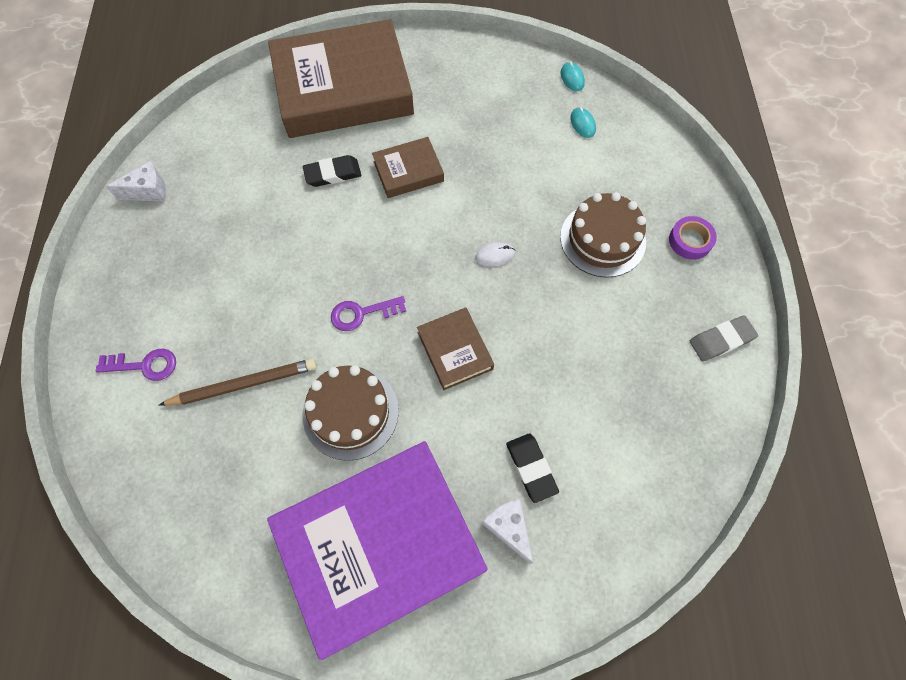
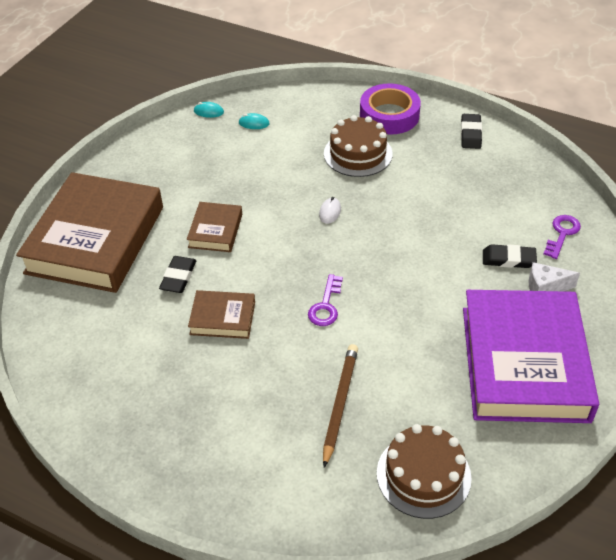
camera: 60 degrees left, 20 degrees down
purple key [96,348,176,381] -> purple key moved to [544,215,581,259]
white cheese [106,161,166,201] -> none
brown cake [303,365,399,461] -> brown cake moved to [377,424,472,519]
brown book [417,307,494,390] -> brown book moved to [188,290,255,339]
purple tape [669,216,717,260] -> purple tape [360,83,421,135], size x1.82
grey eraser [690,315,758,362] -> black eraser [461,114,482,149]

